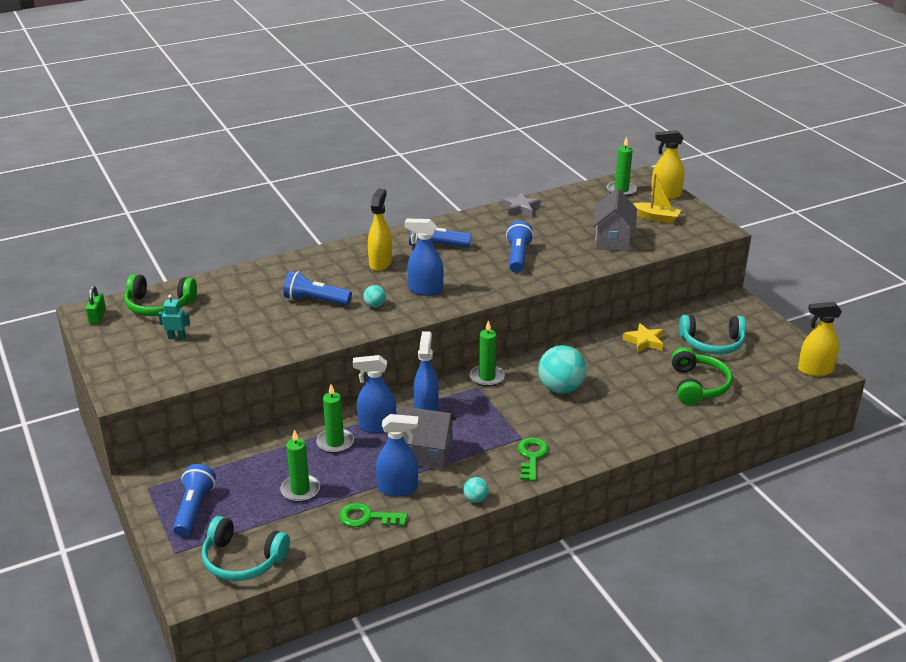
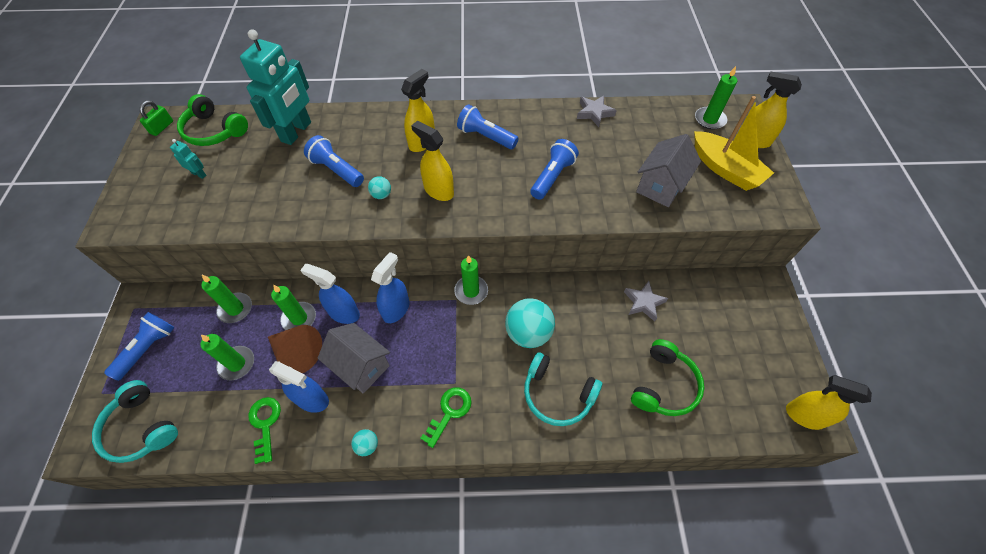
camera: 25 degrees right, 25 degrees up
green key [339,503,408,527] -> green key turned 45 degrees clockwise [248,397,281,464]
blue spray bottle [404,219,444,296] -> yellow spray bottle [411,121,454,201]
yellow star [623,323,664,353] -> grey star [624,281,668,322]
yellow boat [633,173,681,224] -> yellow boat [694,96,774,191], size x1.58
turquoise headphones [679,315,746,354] -> turquoise headphones moved to [524,352,602,426]
none -> green candle [202,275,252,323]
none -> turquoise robot [240,29,311,145]
none -> brown cone [268,325,322,373]

